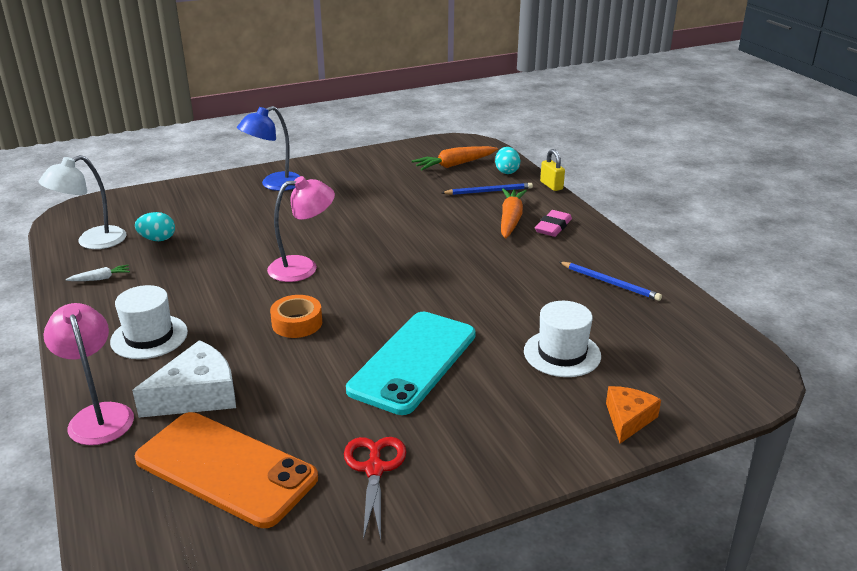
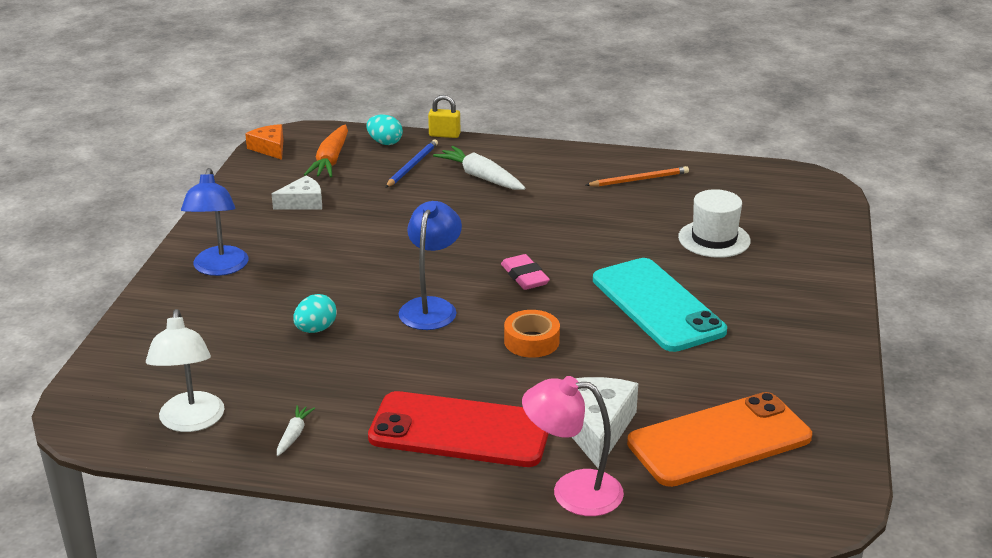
camera: 55 degrees left, 0 degrees up
white hat [110,285,188,359] -> red phone [368,391,549,467]
turquoise egg [135,212,175,241] -> turquoise egg moved to [293,294,337,333]
pink lamp [267,176,335,282] -> blue lamp [399,201,462,330]
red scissors [344,437,406,540] -> none
orange carrot [501,188,527,238] -> white carrot [433,146,525,190]
pink eraser [535,210,572,237] -> pink eraser moved to [501,254,550,290]
blue pencil [559,262,662,301] -> orange pencil [586,166,689,187]
orange cheese [606,386,661,444] -> orange cheese moved to [245,124,284,160]
none -> white cheese [272,175,322,210]

